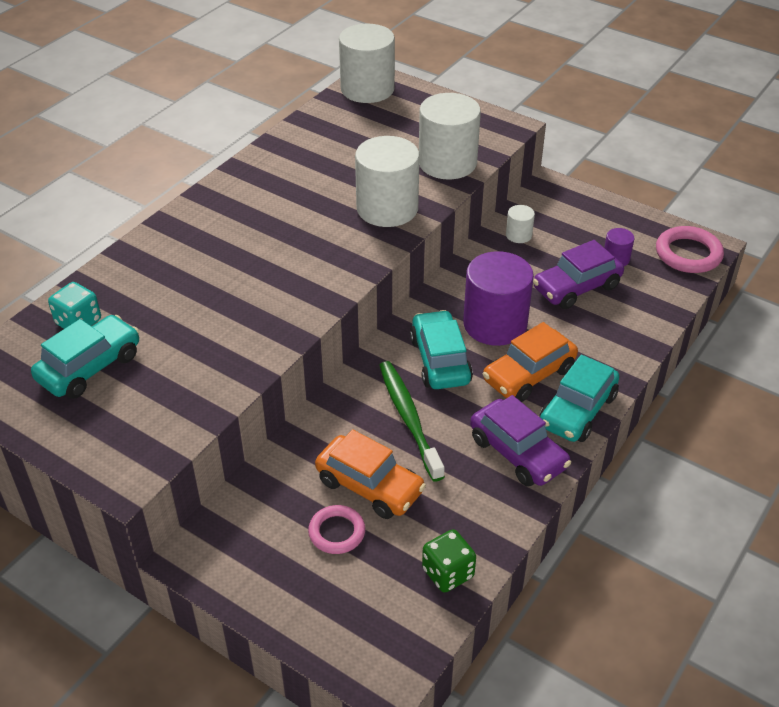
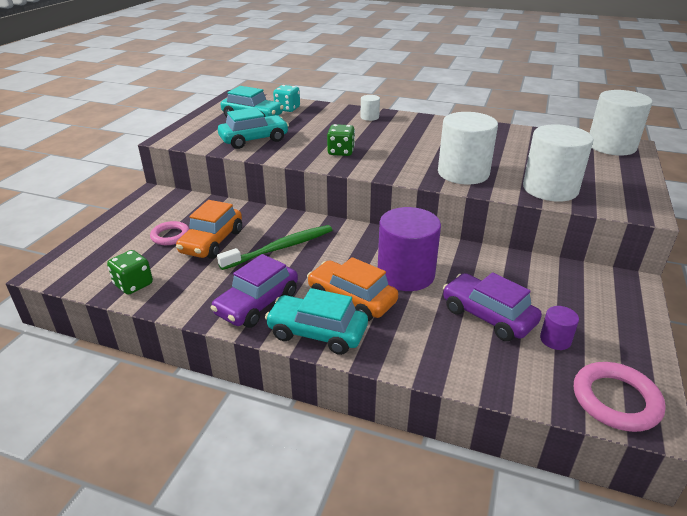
camera: 75 degrees right, 10 degrees down
turquoise car [410,310,473,389] -> turquoise car moved to [218,107,289,149]
white cylinder [506,205,535,243] -> white cylinder moved to [360,95,380,121]
none -> green dice [327,124,355,156]

